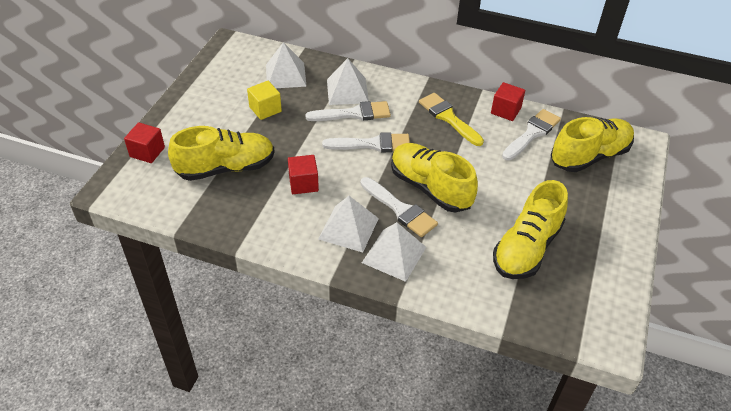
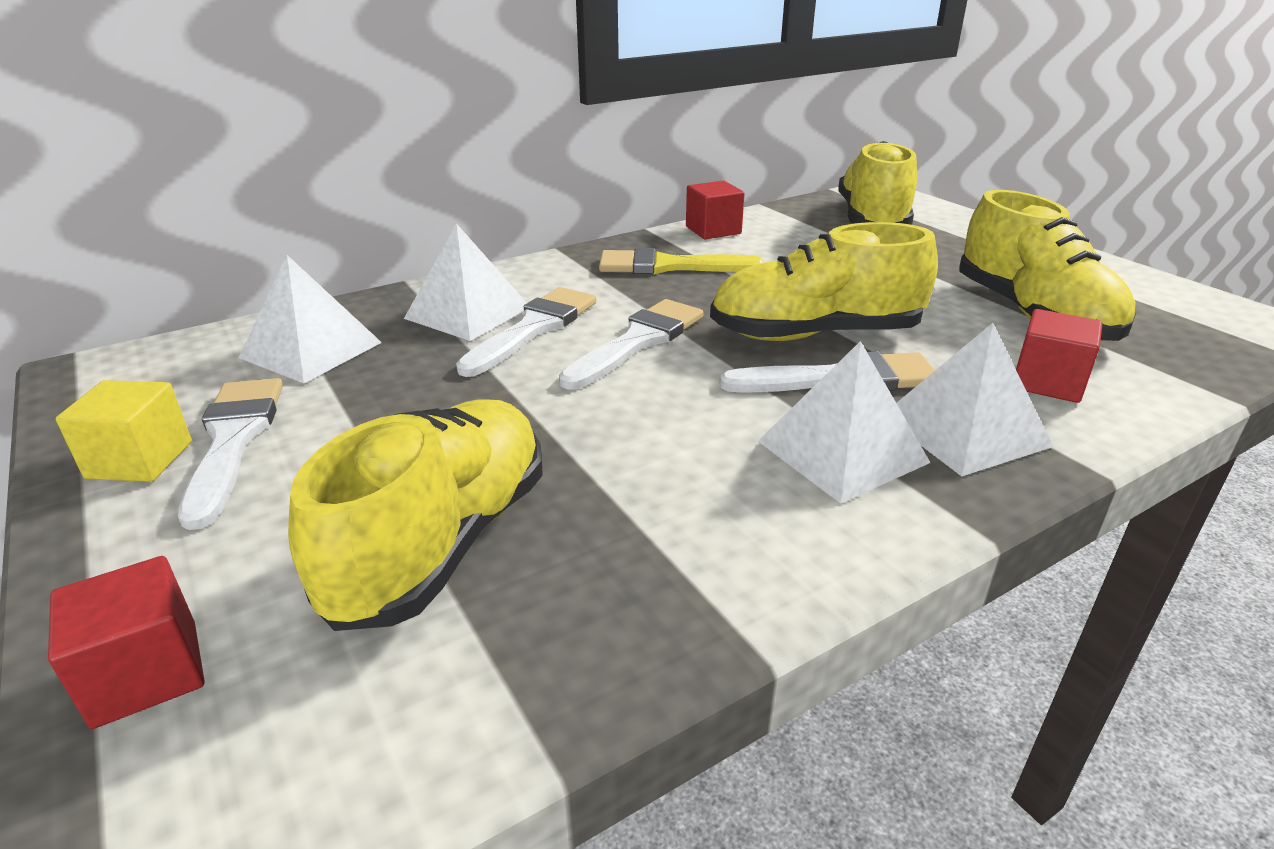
camera: 50 degrees left, 15 degrees down
yellow cube [247,81,282,120] -> yellow cube moved to [56,380,192,482]
red cube [288,155,319,194] -> red cube moved to [1016,309,1103,403]
white brush [502,109,561,161] -> white brush moved to [178,378,283,530]

